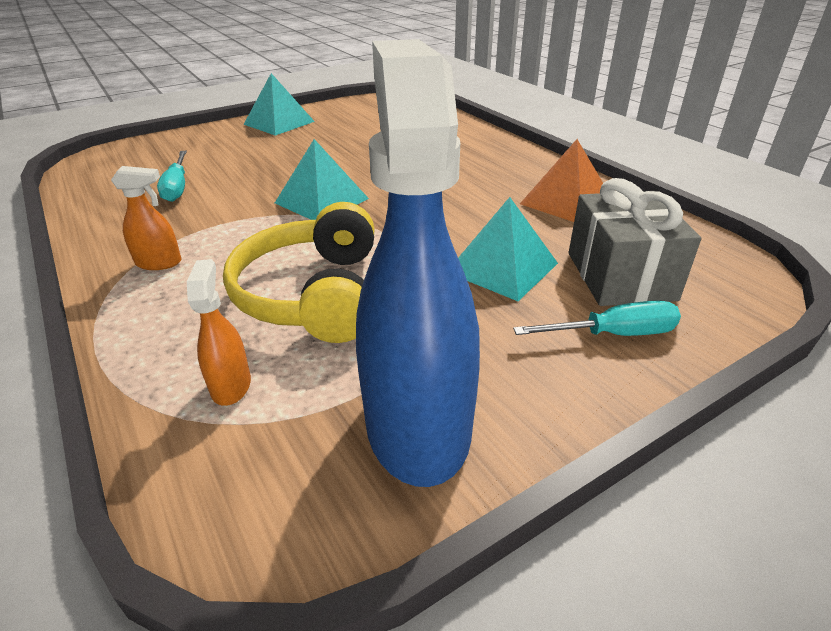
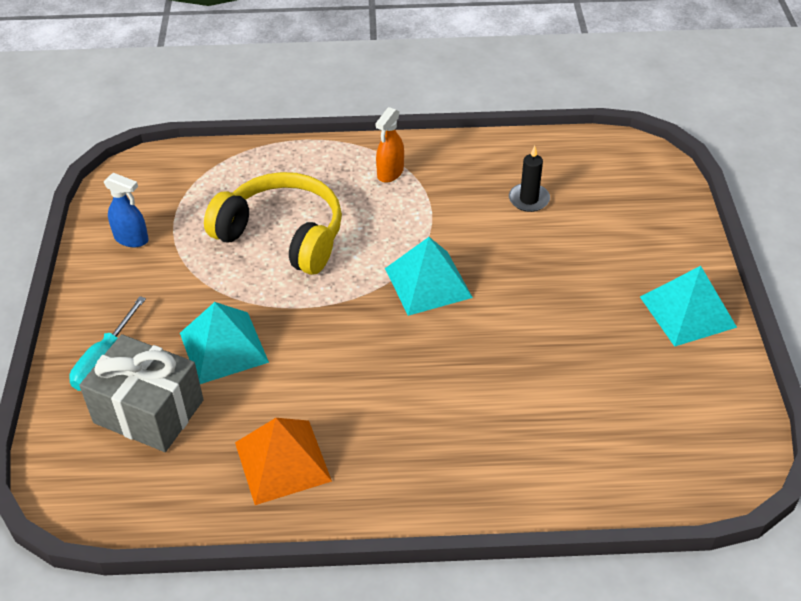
camera: 120 degrees right, 10 degrees up
turquoise screwdriver [157,150,187,202] -> black candle [509,146,550,212]
orange spray bottle [187,259,251,406] -> none
blue spray bottle [356,39,480,487] -> blue spray bottle [104,173,149,247], size x0.41

